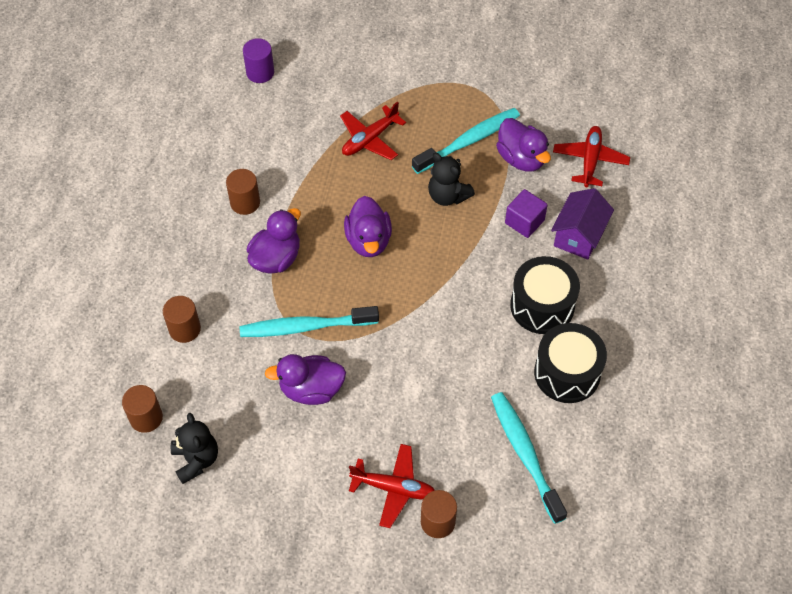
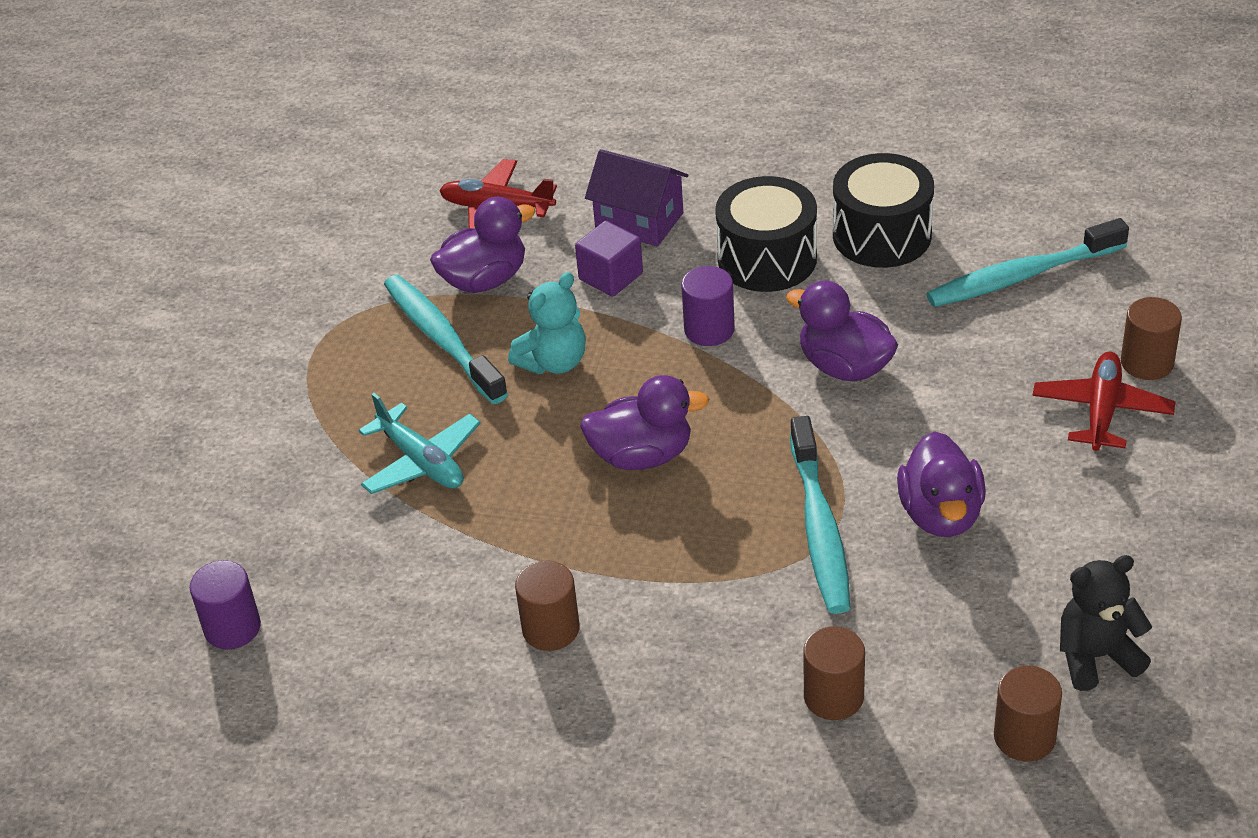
camera: 85 degrees left, 15 degrees down
purple duck [247,208,301,274] -> purple duck moved to [786,281,898,382]
red plane [340,101,406,160] -> turquoise plane [359,393,480,494]
black teddy bear [428,153,475,206] -> turquoise teddy bear [508,272,586,374]
none -> purple cylinder [681,266,735,346]

